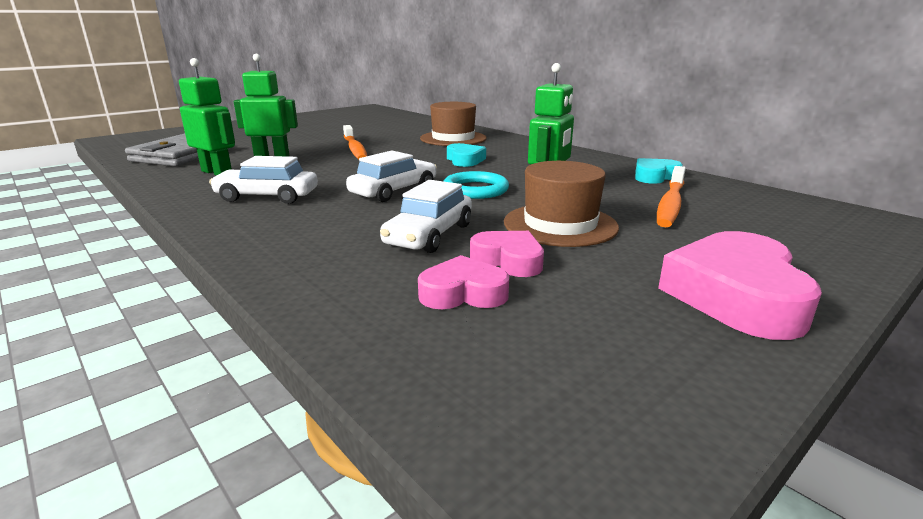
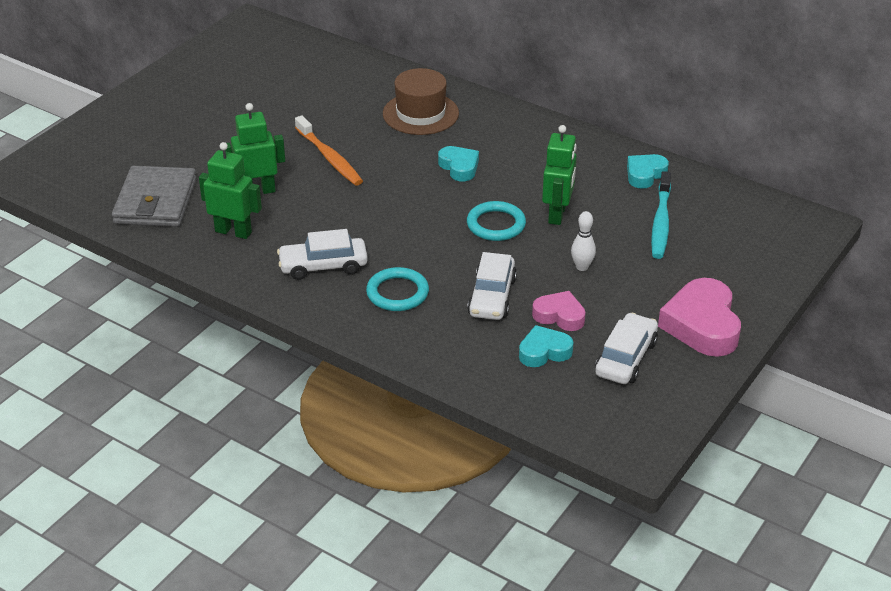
camera: 15 degrees left, 15 degrees up
white car [346,150,437,202] -> white car moved to [595,313,658,384]
pink heart [418,255,509,309] -> turquoise heart [519,325,574,367]
brown hat [504,161,619,247] -> white bowling pin [571,211,596,271]
orange toothbrush [657,166,686,227] -> turquoise toothbrush [651,171,671,259]
none -> turquoise ring [366,267,429,311]

